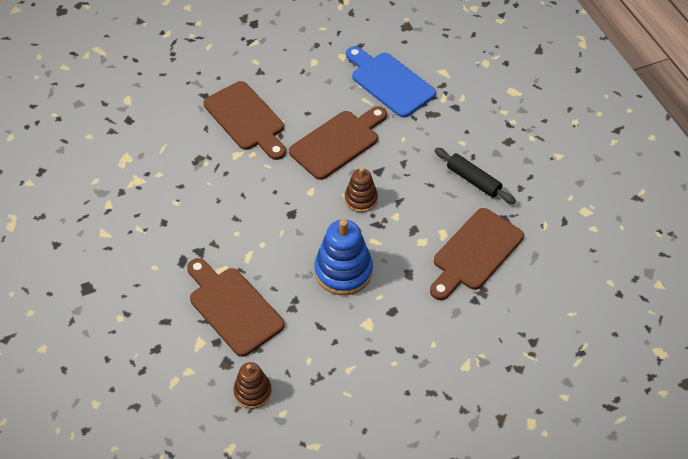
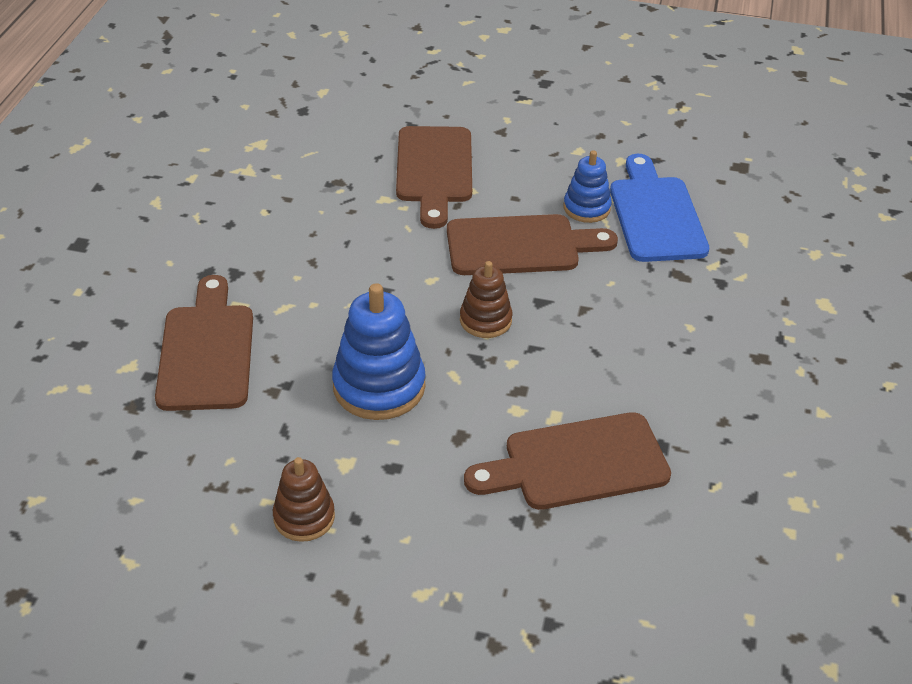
camera: 35 degrees right, 10 degrees down
brown stacking toy [234,362,272,409] -> brown stacking toy moved to [273,457,335,542]
black rolling pin [435,148,516,204] -> none
none -> blue stacking toy [563,150,612,223]

